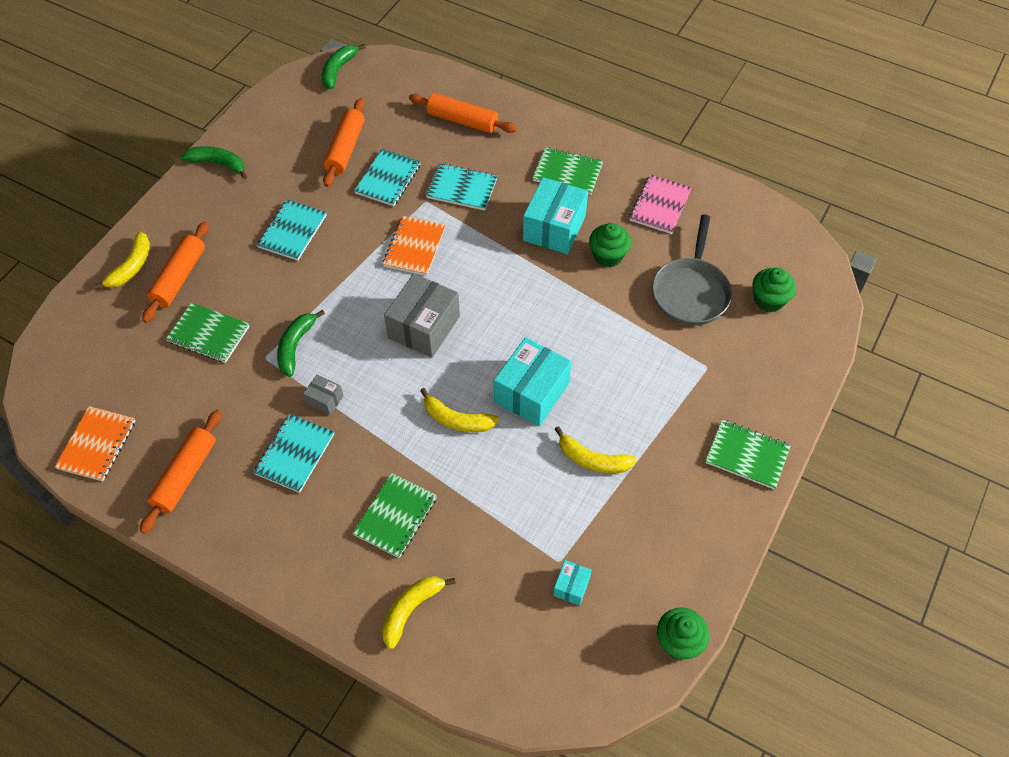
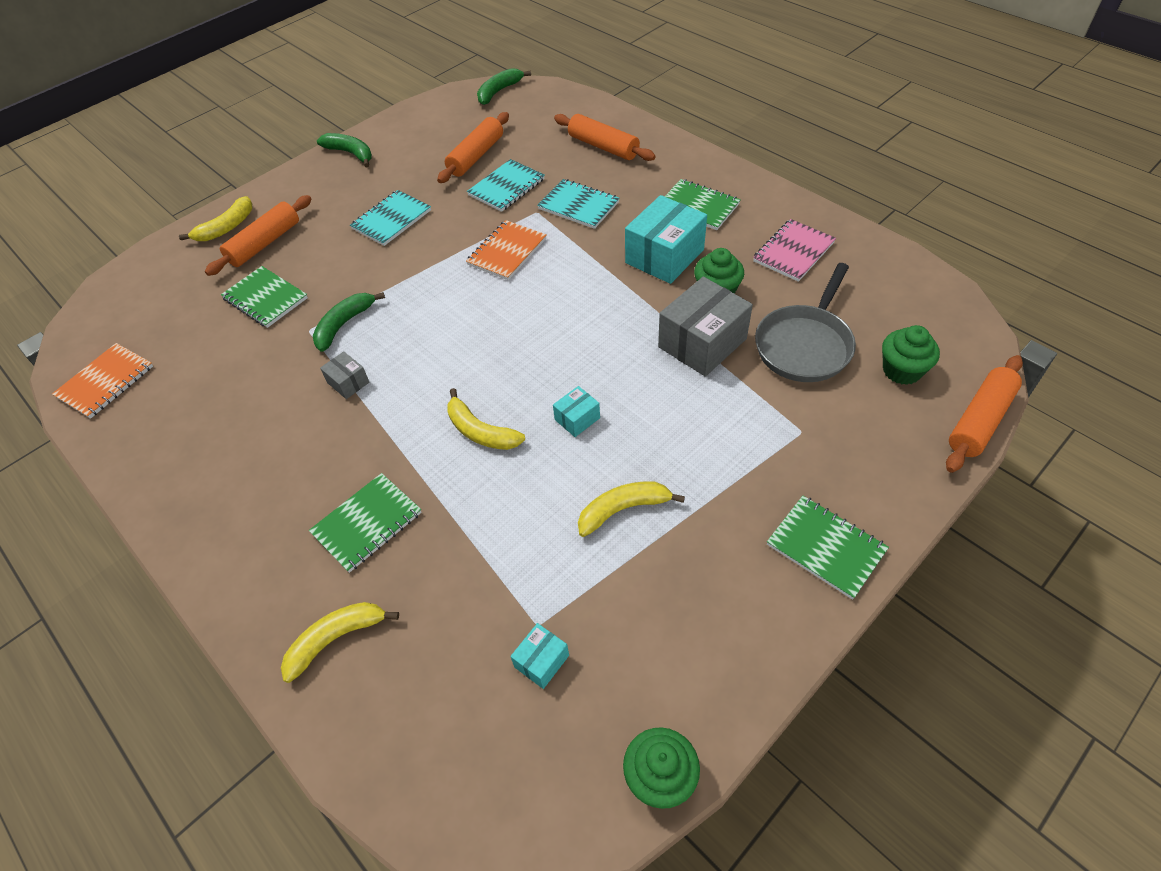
camera: 20 degrees right, 5 degrees down
orange rolling pin [140,410,222,534] -> orange rolling pin moved to [946,355,1023,473]
turquoise notebook [253,414,334,493] -> none
grey box [384,274,460,358] -> grey box moved to [658,277,753,377]
turquoise box [494,337,571,426] -> turquoise box [553,386,600,437], size x0.48
yellow banana [555,426,637,473] -> yellow banana turned 120 degrees clockwise [578,481,685,537]

